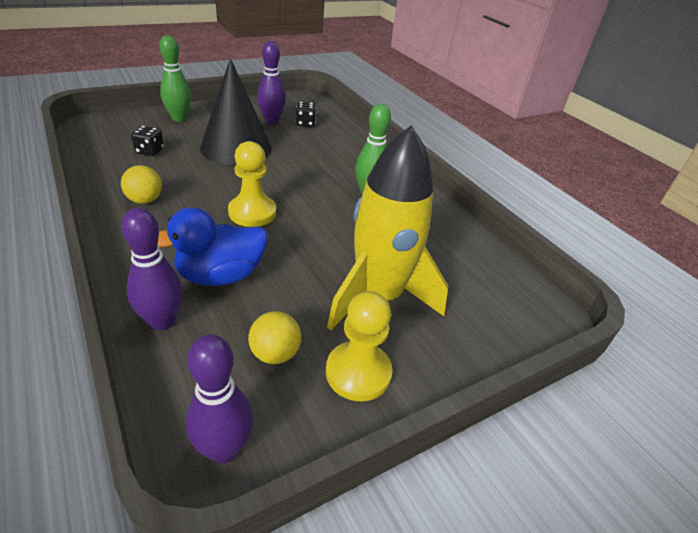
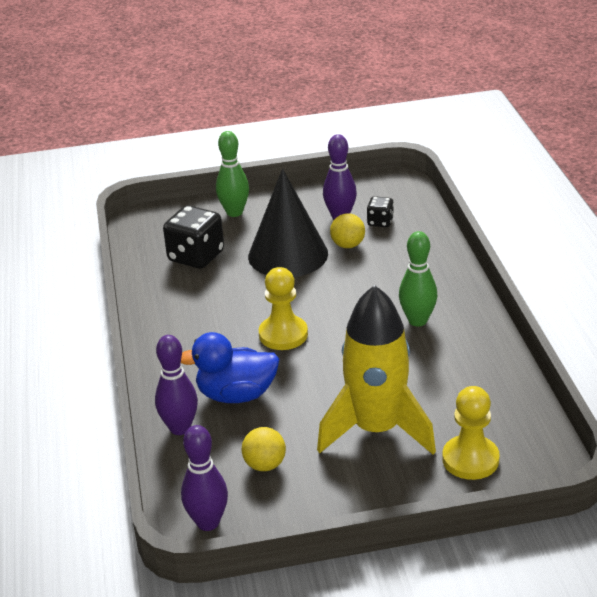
camera: 25 degrees right, 5 degrees down
yellow ball [121,165,162,204] -> yellow ball moved to [330,213,365,248]
black dice [131,126,164,156] -> black dice [163,205,224,269], size x1.88
yellow pawn [326,291,392,402] -> yellow pawn moved to [442,386,500,480]

